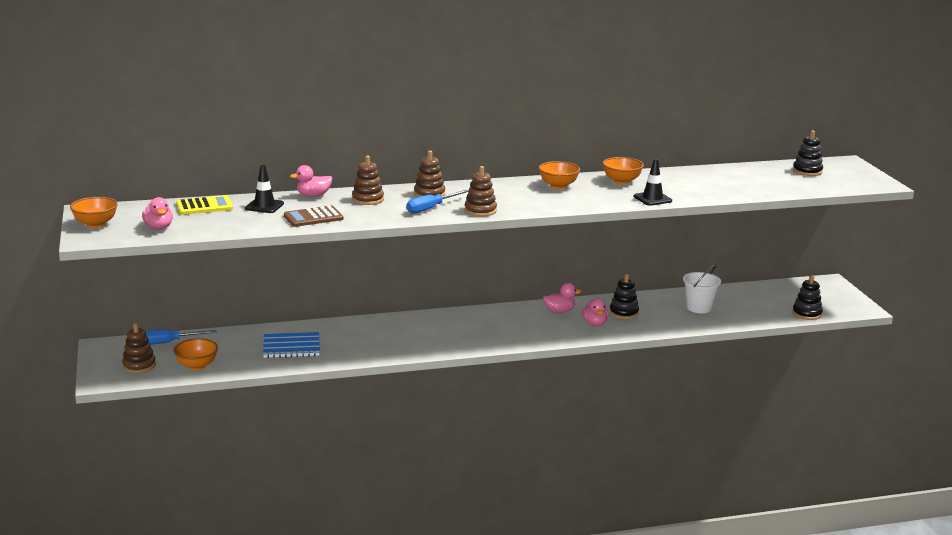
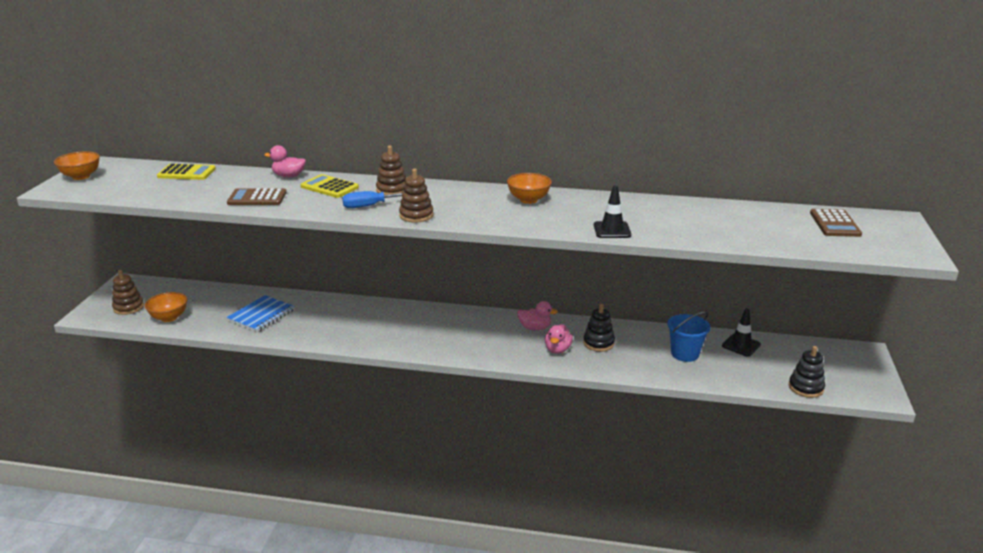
camera: 25 degrees right, 5 degrees up
pink duck [142,197,173,230] -> none
blue screwdriver [146,329,217,345] -> none
black traffic cone [245,165,284,213] -> black traffic cone moved to [722,309,761,357]
blue notebook [263,332,320,358] -> blue notebook turned 75 degrees counterclockwise [226,295,295,332]
brown stacking toy [352,155,384,205] -> yellow calculator [300,174,359,198]
orange bowl [603,157,644,184] -> none
white bucket [683,265,721,313] -> blue bucket [667,312,710,362]
black stacking toy [793,130,823,176] -> brown calculator [810,209,862,237]

